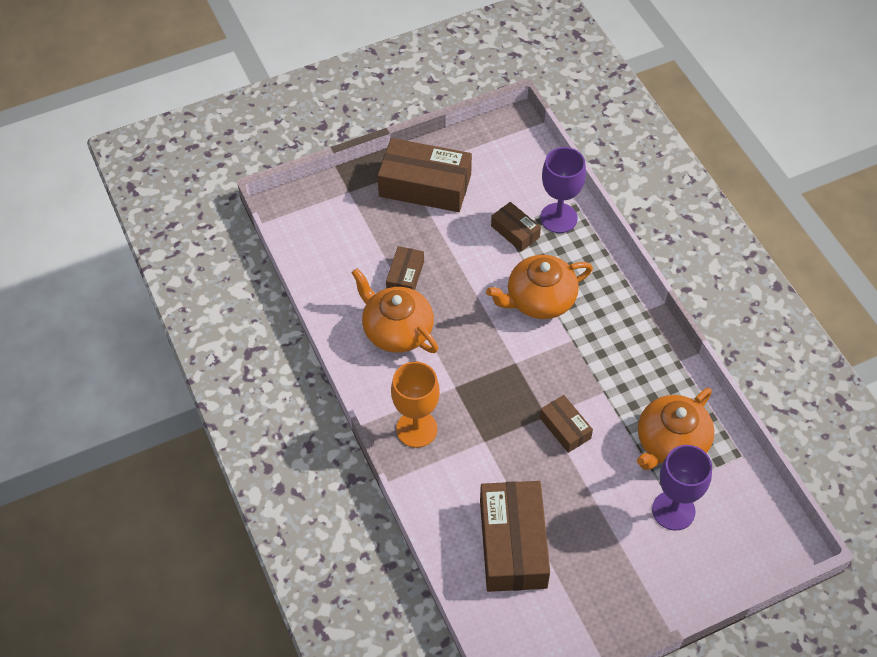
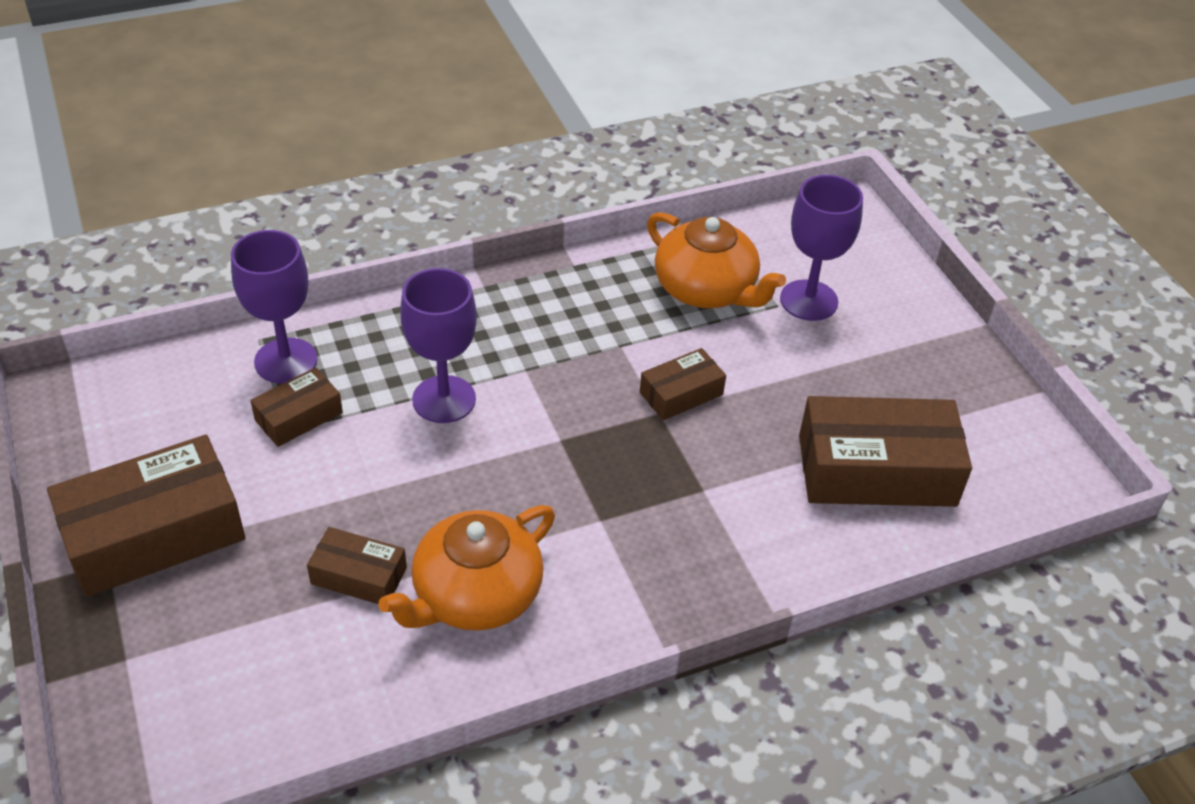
camera: 90 degrees left, 10 degrees down
brown box [377,138,472,212] -> brown box turned 45 degrees clockwise [47,435,245,597]
orange goblet [391,362,440,448] -> none
orange teapot [486,255,593,319] -> purple goblet [400,268,477,423]

